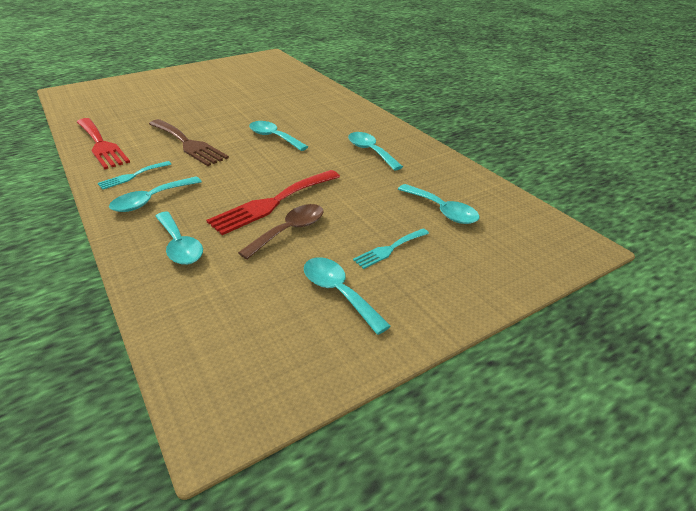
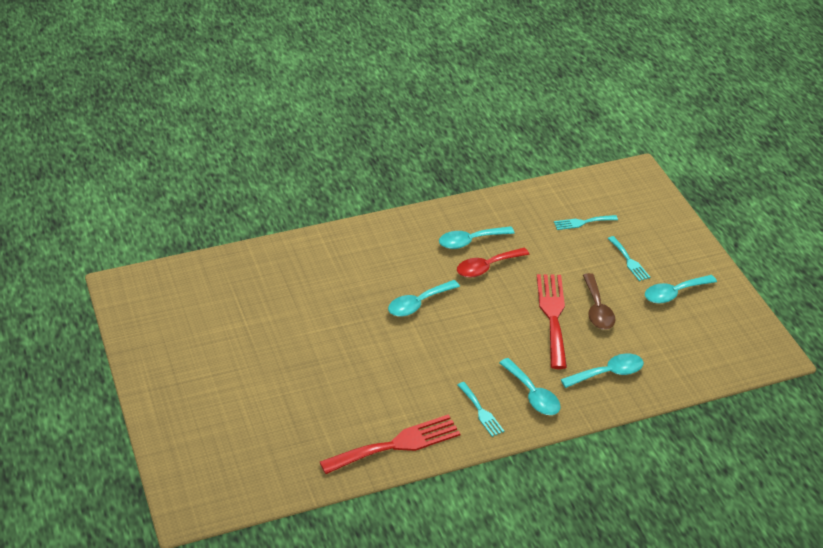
camera: 80 degrees left, 5 degrees up
brown fork [149,119,229,166] -> none
red fork [206,170,340,235] -> red fork turned 150 degrees counterclockwise [537,274,567,369]
brown spoon [238,204,324,259] -> brown spoon turned 150 degrees counterclockwise [583,273,615,330]
turquoise spoon [398,184,480,224] -> turquoise fork [554,215,618,230]
none -> red spoon [457,248,530,278]

